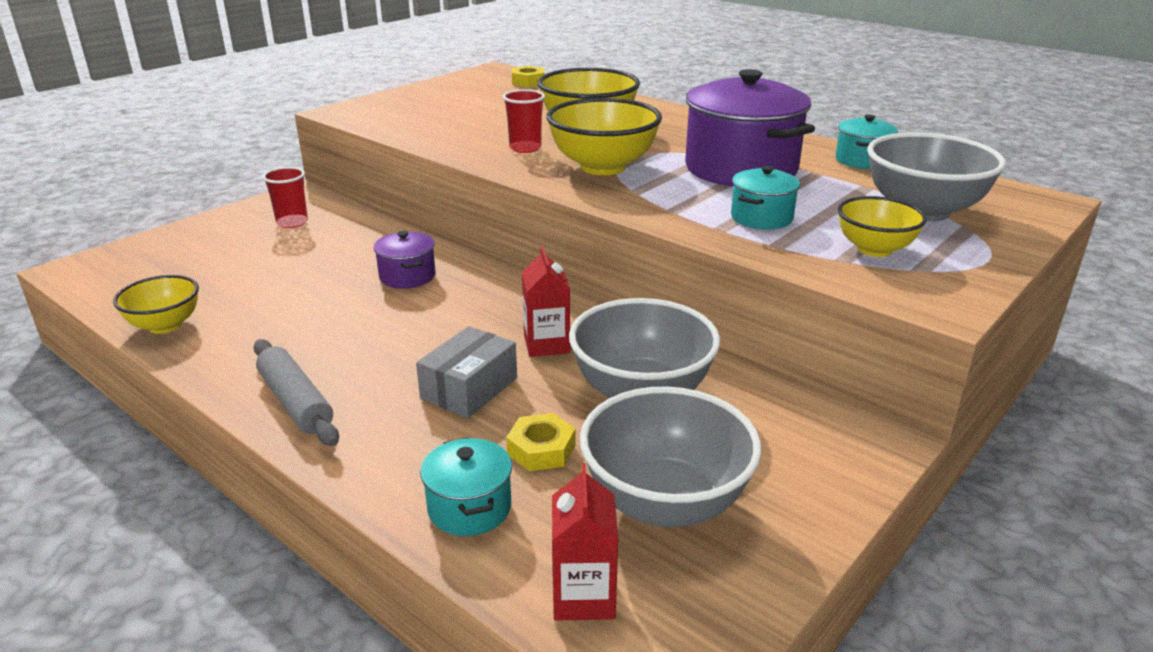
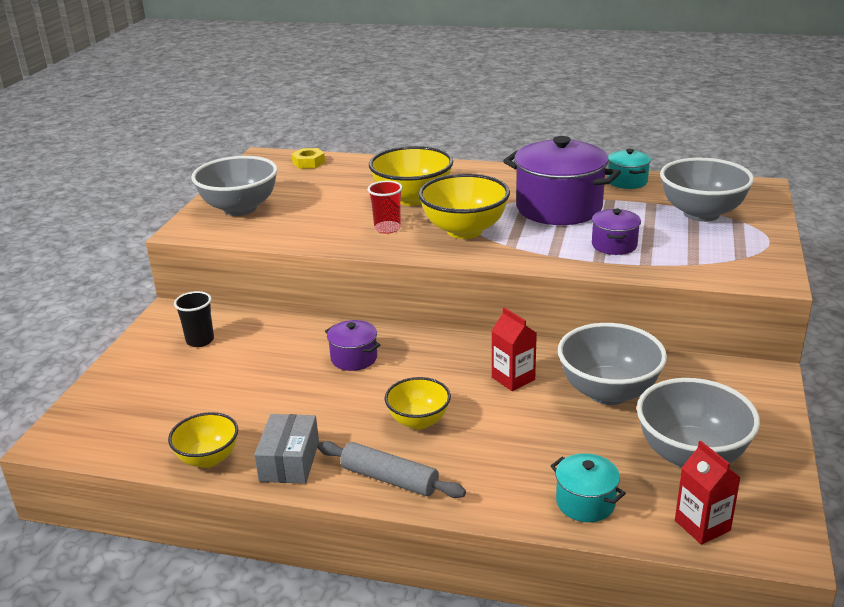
camera: 25 degrees left, 0 degrees up
red cup [262,167,308,228] -> black cup [174,291,214,347]
grey box [416,326,517,418] -> grey box moved to [254,414,319,484]
yellow nut [506,413,575,471] -> none
turquoise pot [731,166,800,230] -> purple pot [592,209,641,255]
yellow bowl [838,196,927,257] -> yellow bowl moved to [385,377,451,429]
none -> grey bowl [191,156,278,216]

